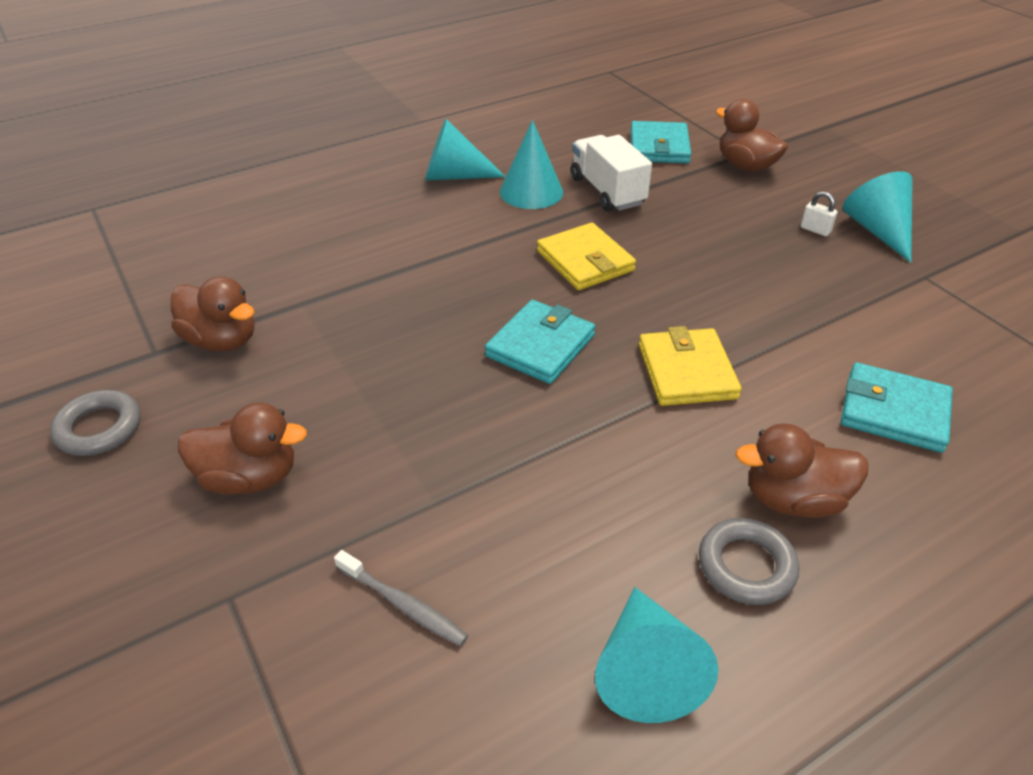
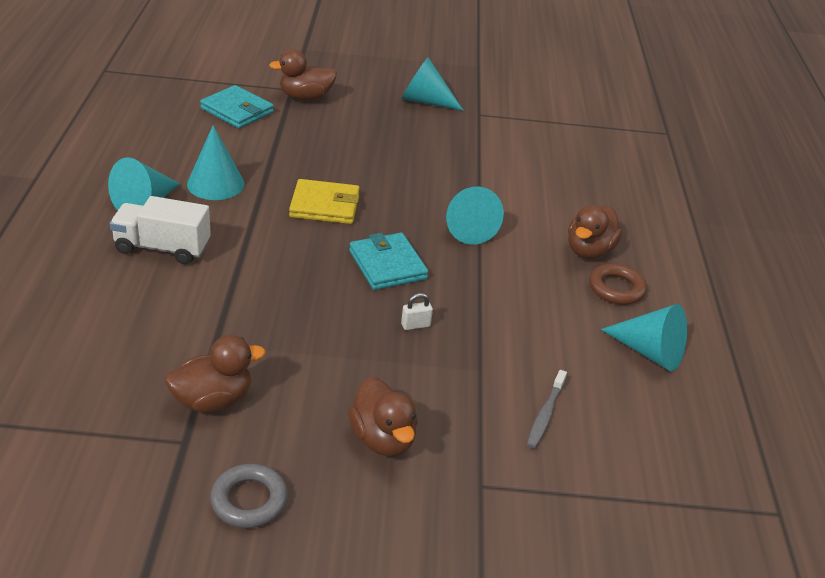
camera: 60 degrees left, 5 degrees down
brown duck [178,403,307,494] -> brown duck turned 120 degrees clockwise [348,377,418,456]
grey toothbrush [334,550,468,646] -> grey toothbrush turned 135 degrees clockwise [527,370,567,449]
white truck [571,135,652,211] -> white truck moved to [110,196,211,264]
yellow wallet [639,326,742,406] -> turquoise cone [446,187,504,245]
grey ring [699,518,799,605] -> brown ring [589,263,647,305]
white padlock [800,191,838,236] -> white padlock moved to [401,293,433,330]
turquoise wallet [841,362,953,453] -> none

